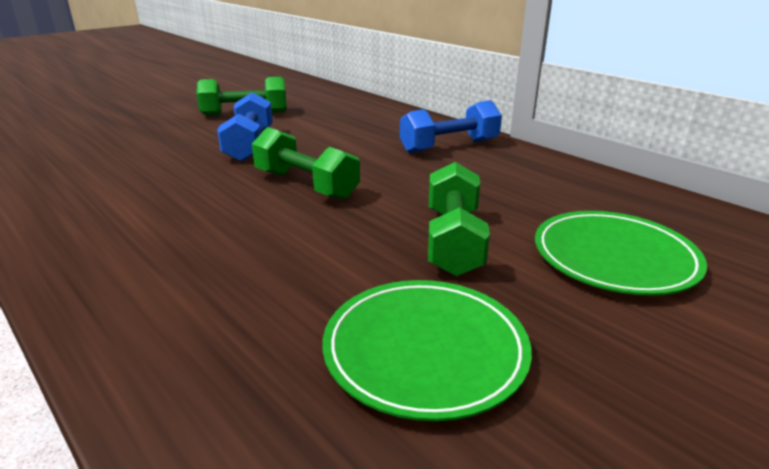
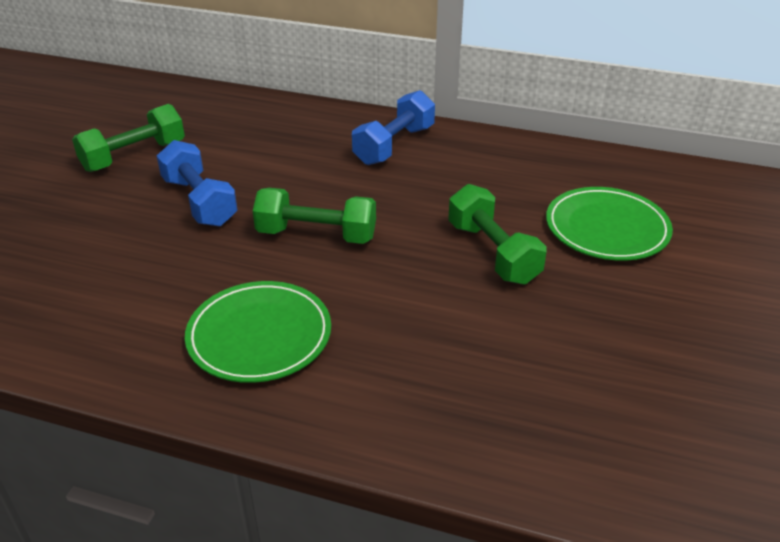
camera: 30 degrees left, 10 degrees up
green plate [323,280,532,421] -> green plate moved to [185,281,331,383]

